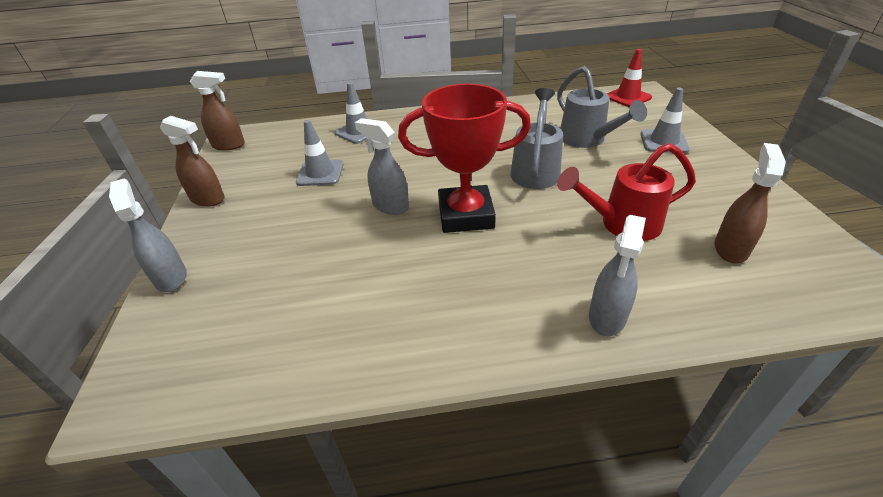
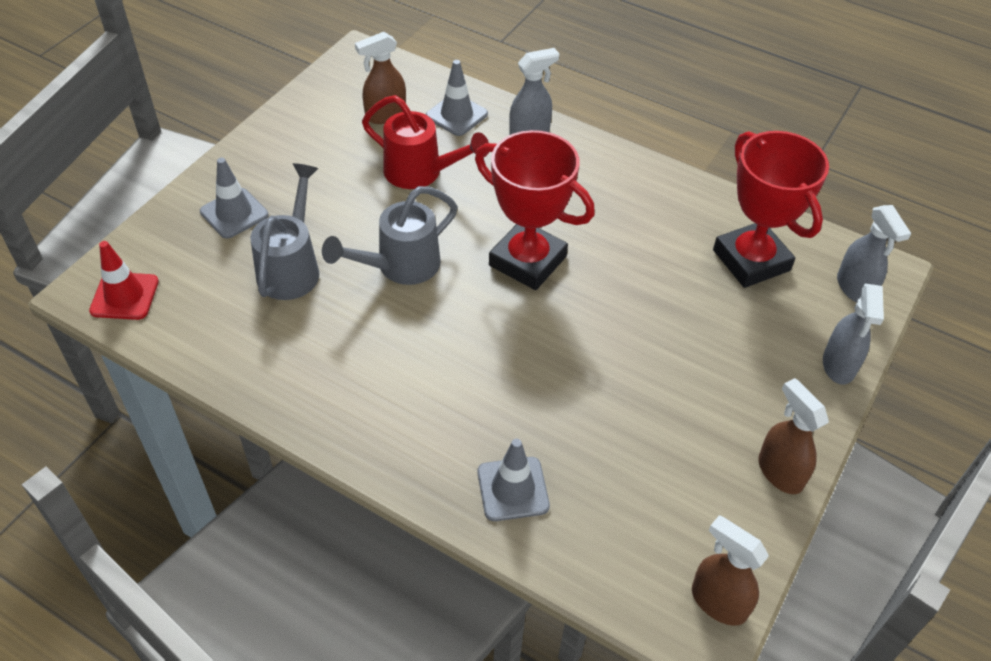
camera: 145 degrees left, 10 degrees up
grey traffic cone [296,120,344,186] -> grey traffic cone moved to [426,60,488,136]
grey spray bottle [355,118,409,215] -> grey spray bottle moved to [837,205,911,302]
none -> red trophy [713,131,829,288]

